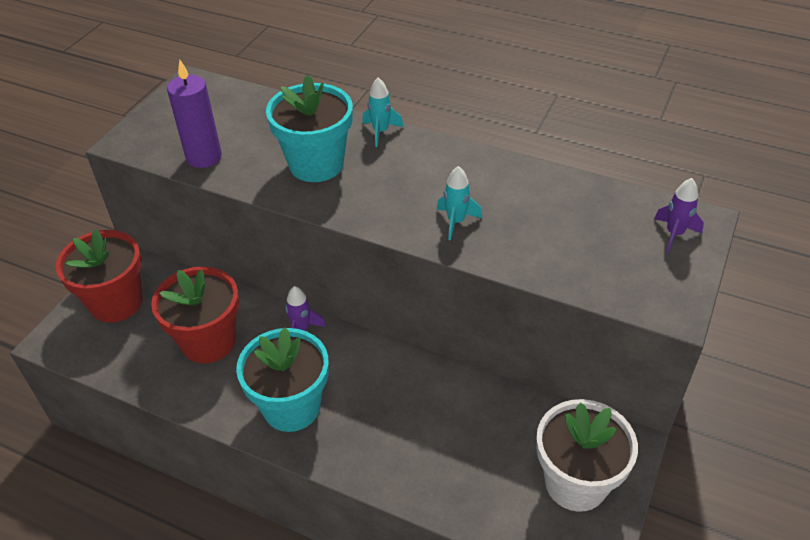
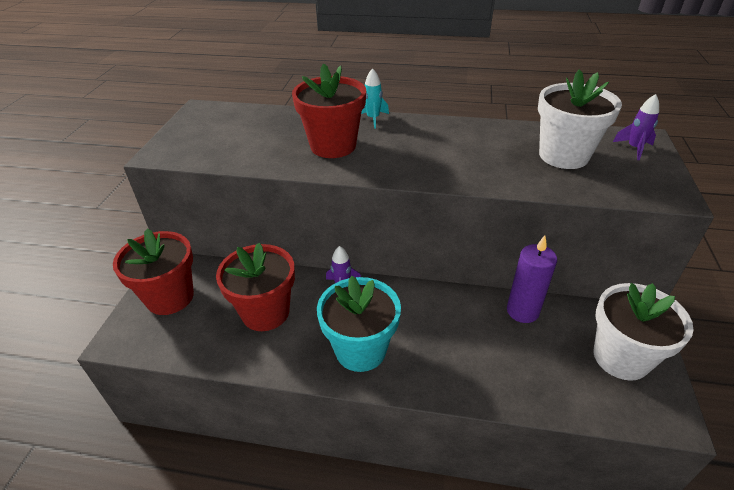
camera: 15 degrees left, 5 degrees down
purple candle [167,60,222,168] -> purple candle moved to [507,235,557,323]
turquoise flower pot [266,75,353,182] -> red flower pot [292,63,366,158]
turquoise rocket [437,166,482,240] -> none
none -> white flower pot [538,69,622,169]

